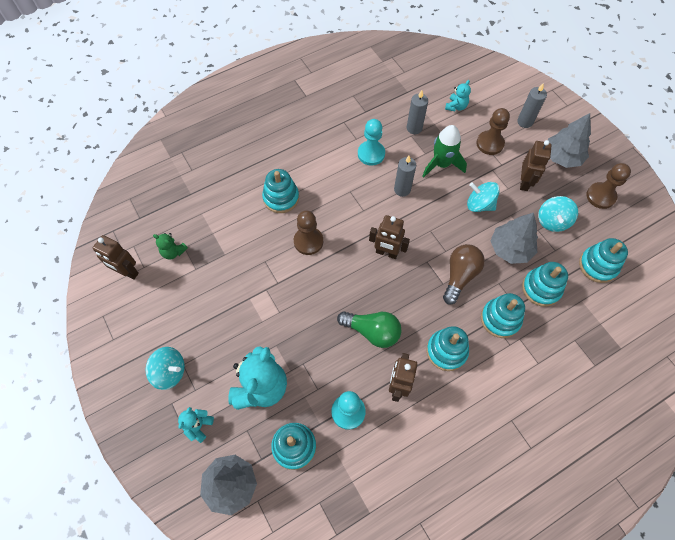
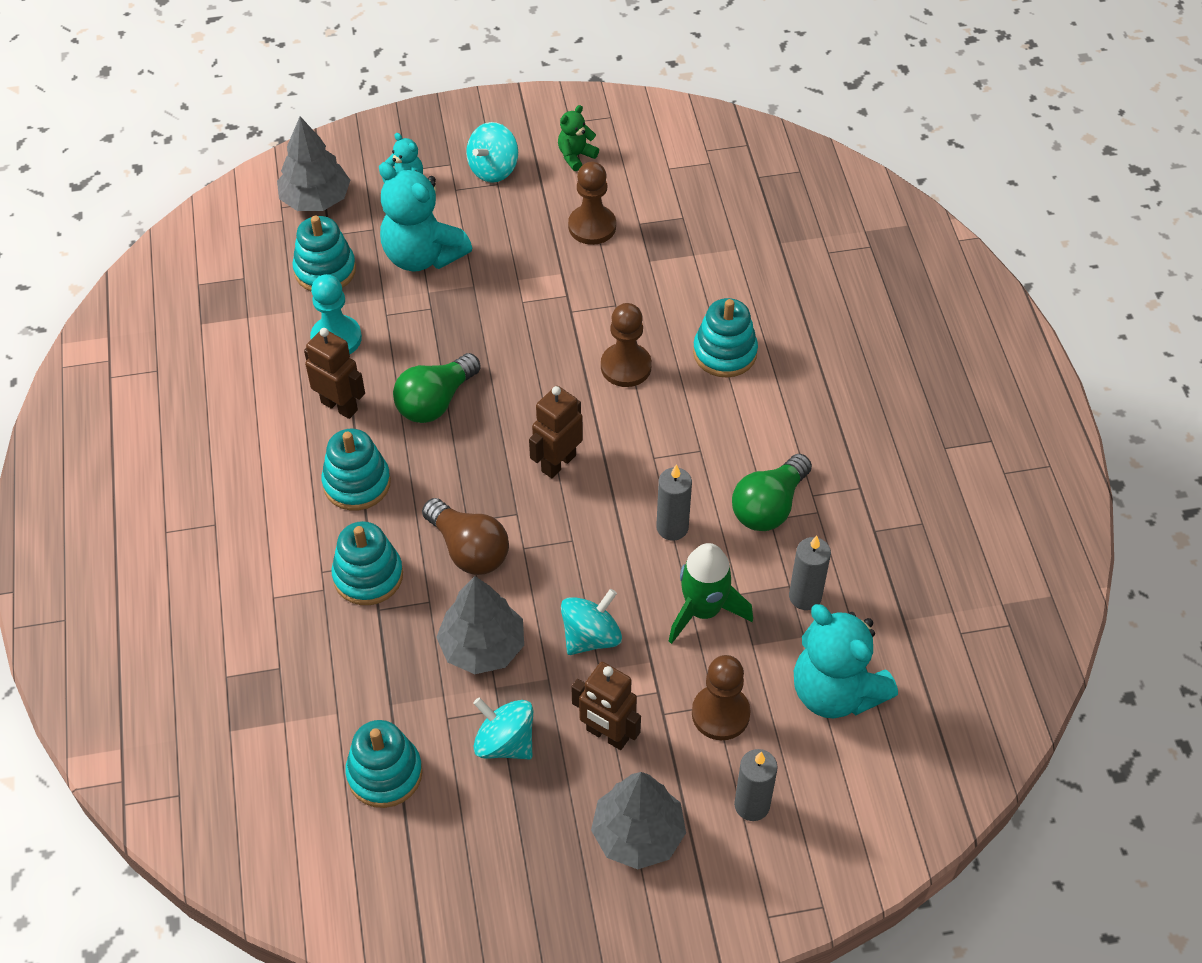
camera: 110 degrees right, 10 degrees down
brown robot [93,235,139,280] -> none
green teddy bear [153,233,188,260] -> green teddy bear moved to [558,105,599,171]
turquoise pawn [358,119,385,165] -> green light bulb [732,454,812,531]
turquoise teddy bear [445,80,471,111] -> turquoise teddy bear [794,604,898,718], size x2.06
turquoise stacking toy [522,262,568,307] -> none
brown pawn [586,163,631,209] -> brown pawn moved to [568,162,616,245]

